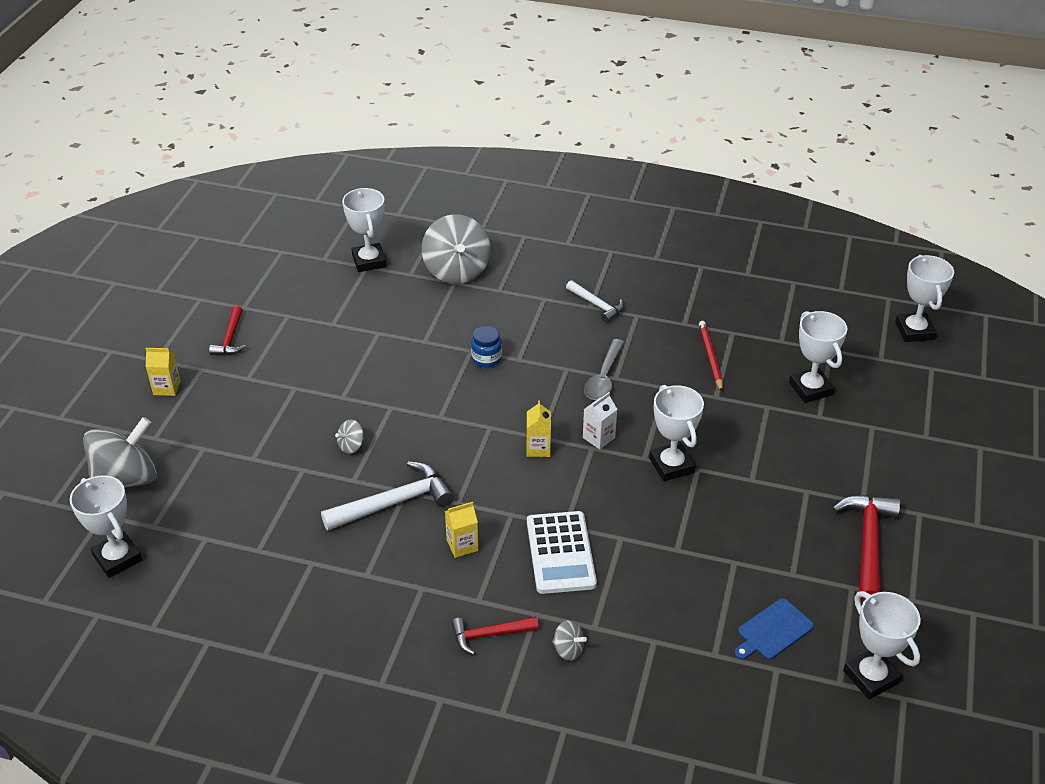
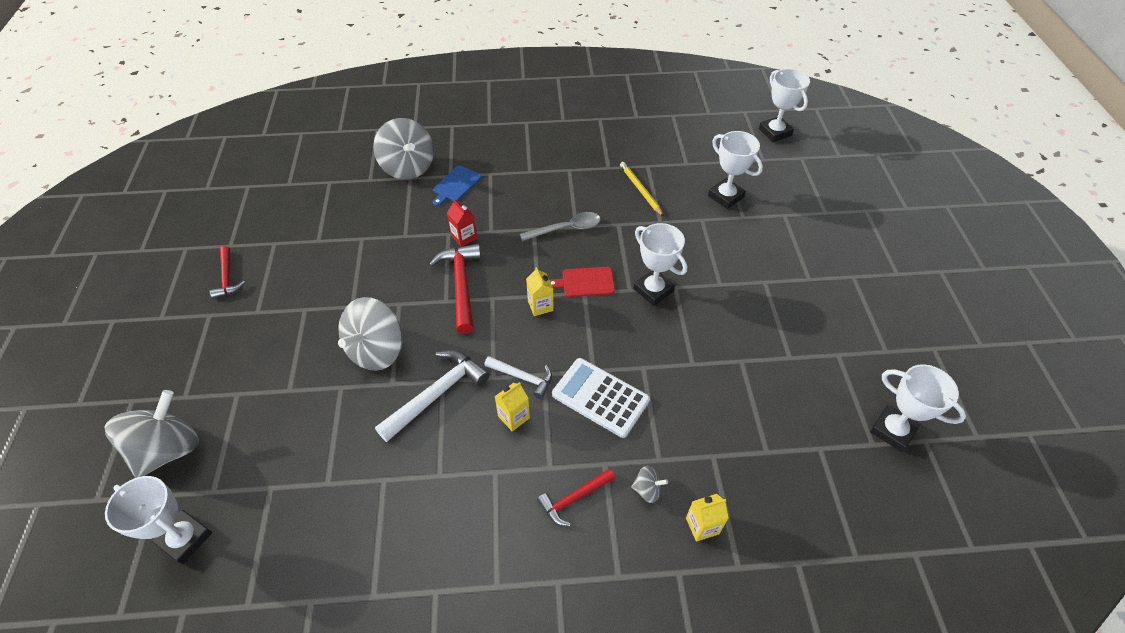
camera: 20 degrees left, 10 degrees up
yellow carton [145,348,181,396] -> yellow carton moved to [686,494,729,542]
grey spinning top [335,419,365,454] -> grey spinning top [338,297,403,371], size x2.31
white trophy [342,188,387,272] -> none
blue jar [471,326,502,367] -> red carton [447,199,477,247]
white calculator [527,511,597,594] -> white calculator turned 150 degrees clockwise [552,358,650,438]
white hammer [566,280,624,323] -> white hammer moved to [484,356,552,399]
white carton [583,392,617,449] -> red cutting board [550,267,615,297]
grey spoon [584,339,624,400] -> grey spoon turned 105 degrees counterclockwise [520,212,601,241]
red pencil [699,321,723,392] -> yellow pencil [620,162,664,217]
blue cutting board [734,598,814,660] -> blue cutting board moved to [433,165,482,206]
red hammer [832,495,900,602] -> red hammer moved to [429,243,481,334]

